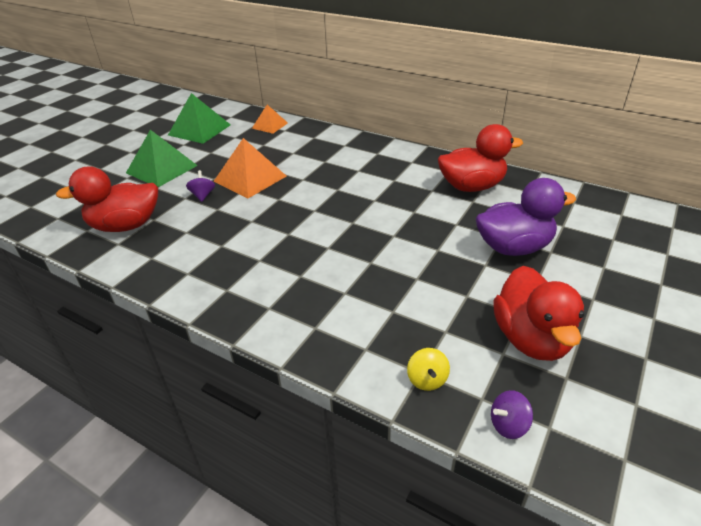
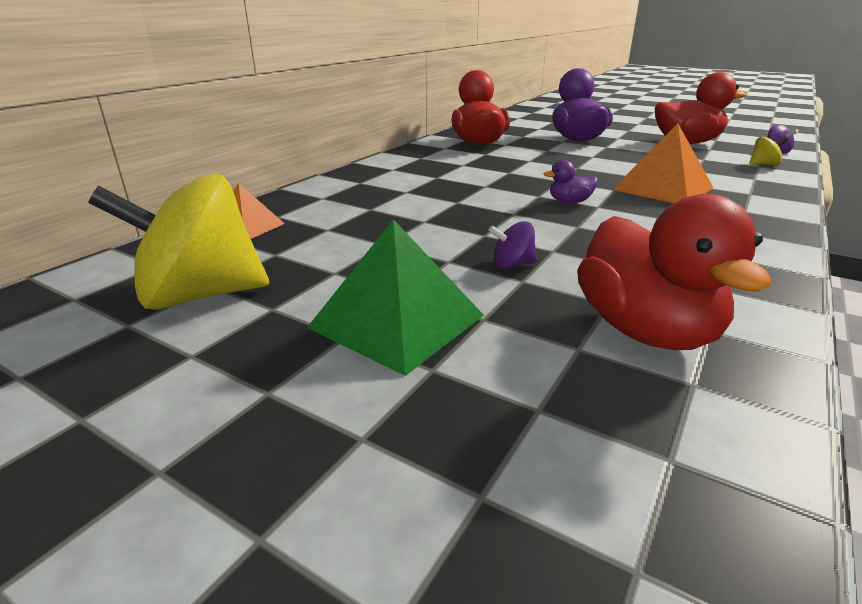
camera: 90 degrees left, 10 degrees down
green pyramid [168,93,231,144] -> yellow spinning top [88,174,269,310]
orange pyramid [214,138,286,198] -> orange pyramid moved to [612,123,714,203]
none -> purple duck [544,160,598,203]

